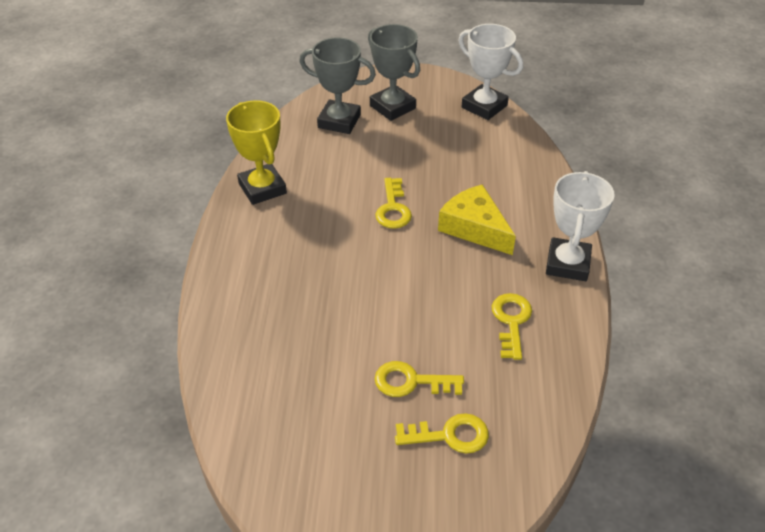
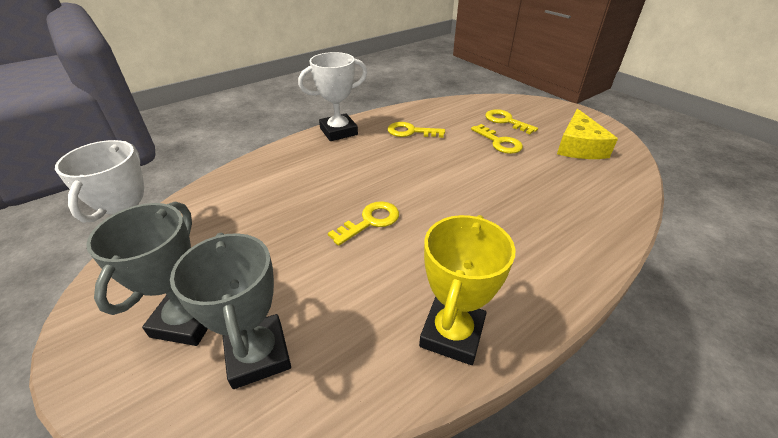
camera: 130 degrees left, 5 degrees down
yellow cheese [438,184,516,255] -> yellow cheese moved to [557,109,618,159]
yellow key [492,293,532,360] -> yellow key turned 45 degrees clockwise [387,122,445,138]

